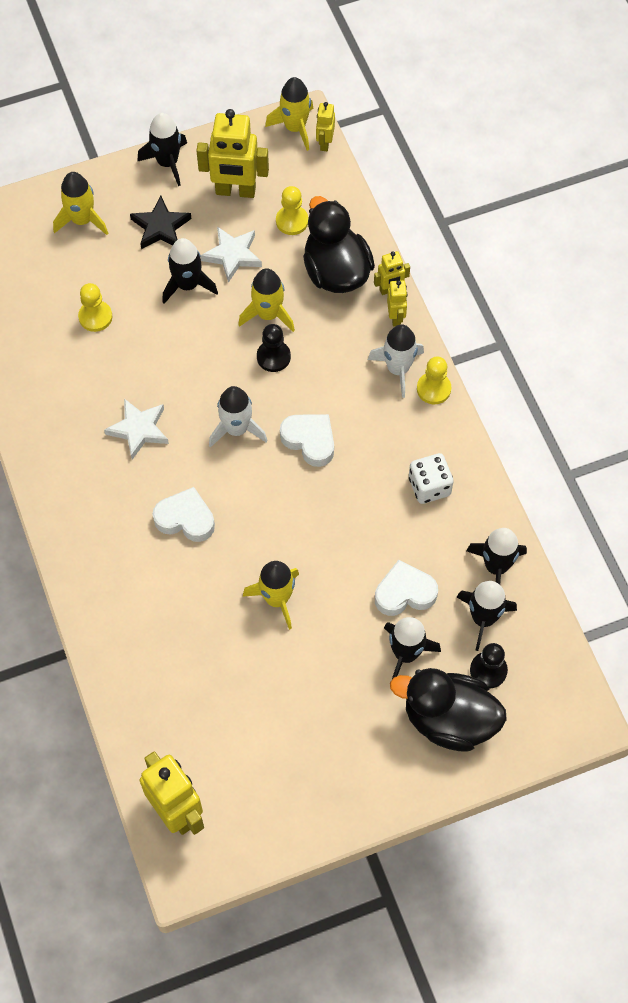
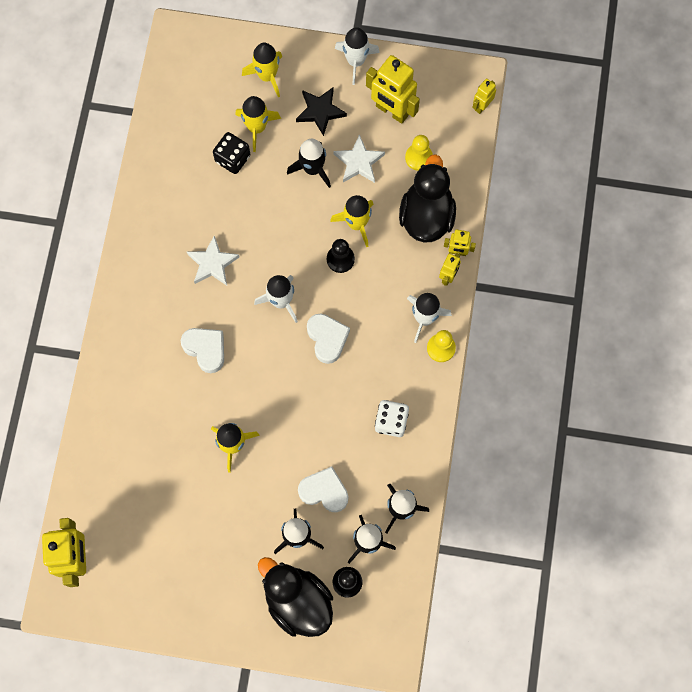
camera: 30 degrees right, 10 degrees up
yellow pawn [78,283,112,332] -> black dice [213,132,250,174]
black rocket [137,113,187,186] -> white rocket [335,27,380,85]
yellow rocket [265,77,313,151] -> yellow rocket moved to [235,96,281,152]

